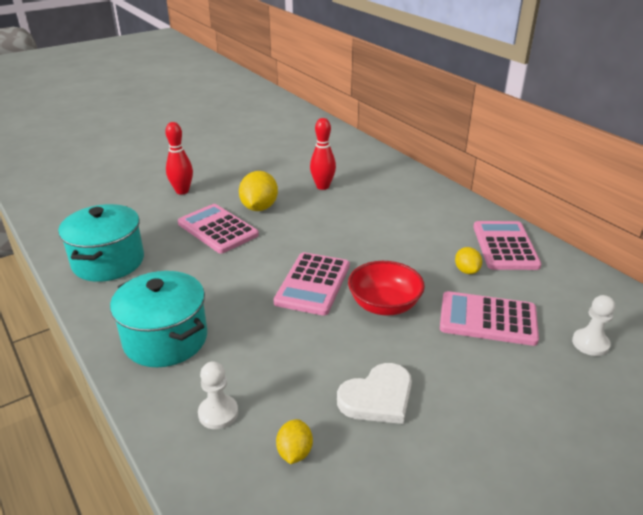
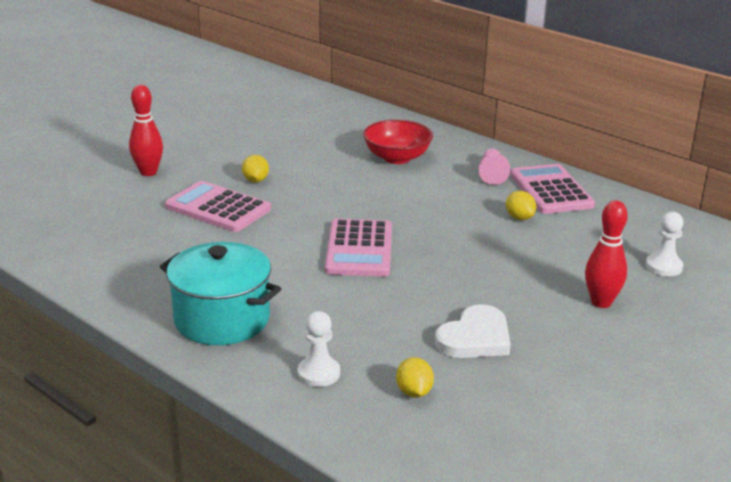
camera: 15 degrees left, 5 degrees down
turquoise pot [58,204,144,282] -> none
yellow lemon [239,171,278,211] -> yellow lemon [242,155,269,183], size x0.57
red bowling pin [310,118,336,190] -> red bowling pin moved to [585,200,628,308]
red bowl [348,261,425,316] -> red bowl moved to [363,120,433,164]
pink calculator [440,291,539,346] -> none
none -> pink pawn [478,148,510,185]

